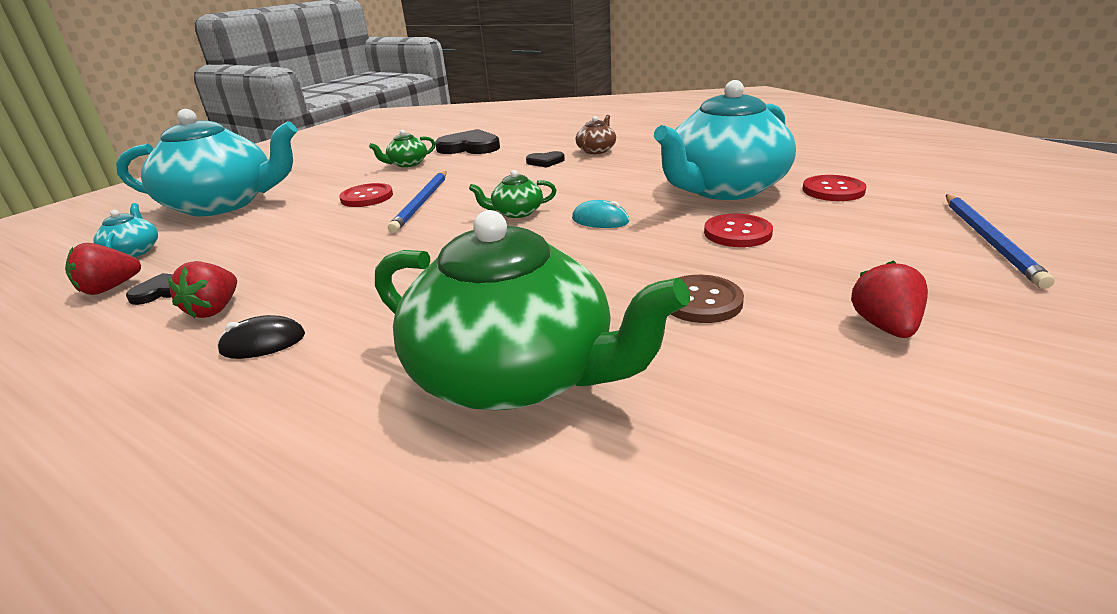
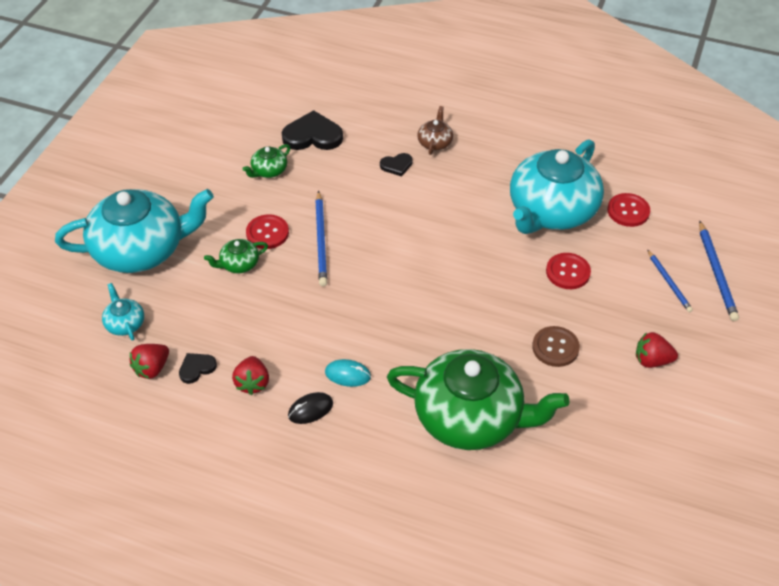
camera: 15 degrees left, 20 degrees up
green teapot [469,170,557,218] -> green teapot moved to [204,239,268,274]
turquoise mouse [572,200,629,228] -> turquoise mouse moved to [325,359,371,387]
red strawberry [851,260,928,338] -> red strawberry turned 75 degrees counterclockwise [636,332,678,368]
none -> blue pencil [647,250,693,312]

